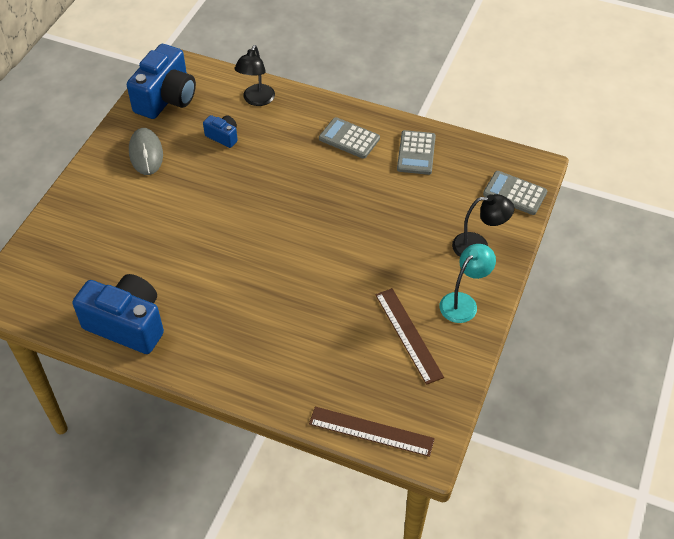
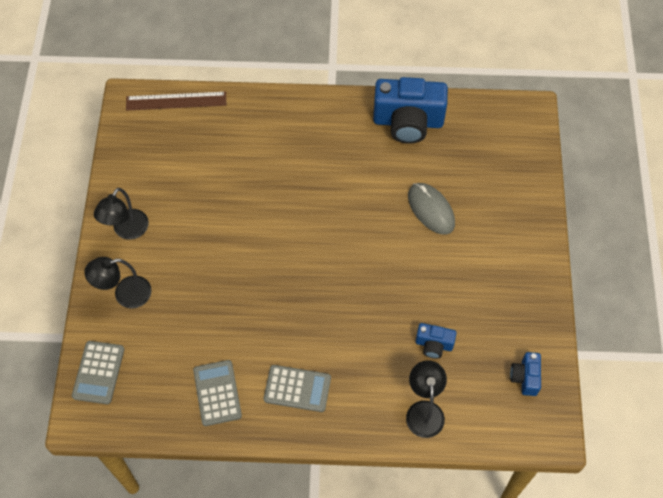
camera: 160 degrees right, 10 degrees up
blue camera [127,44,196,119] -> blue camera [510,352,541,396], size x0.48
grey mouse [129,128,163,175] -> grey mouse moved to [408,183,455,235]
brown ruler [375,288,444,385] -> none
turquoise lamp [439,244,496,323] -> black lamp [94,188,149,240]
grey calculator [483,171,547,215] -> grey calculator turned 90 degrees clockwise [72,341,124,404]

